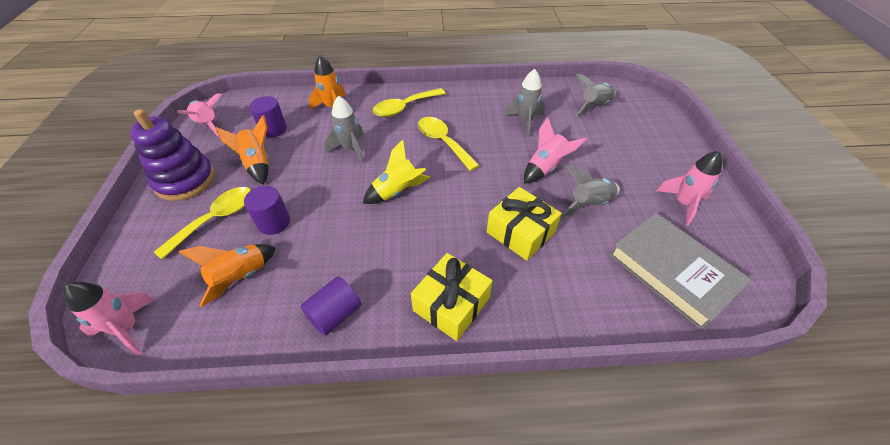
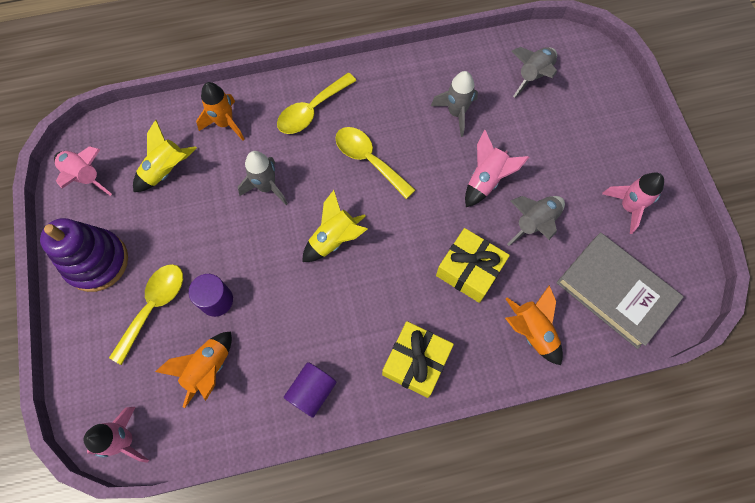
camera: 10 degrees left, 20 degrees up
orange rocket [215,115,269,185] -> orange rocket moved to [505,285,563,365]
purple cylinder [249,96,287,138] -> yellow rocket [133,120,197,192]

